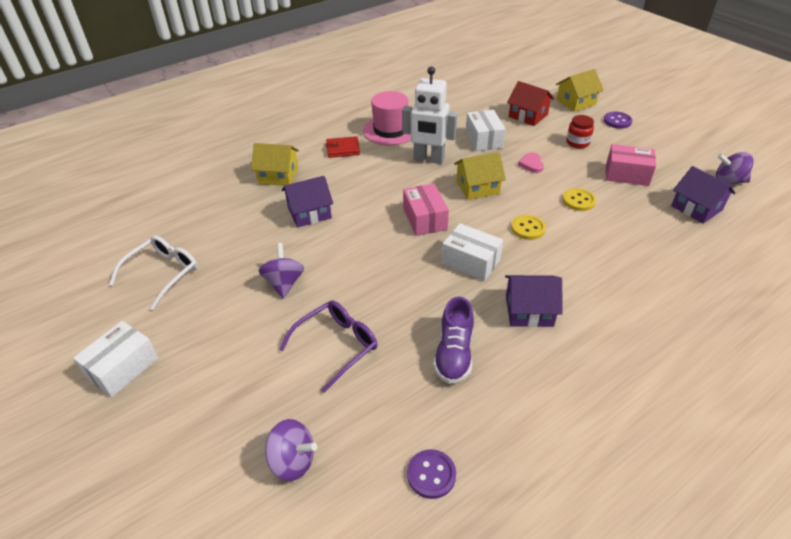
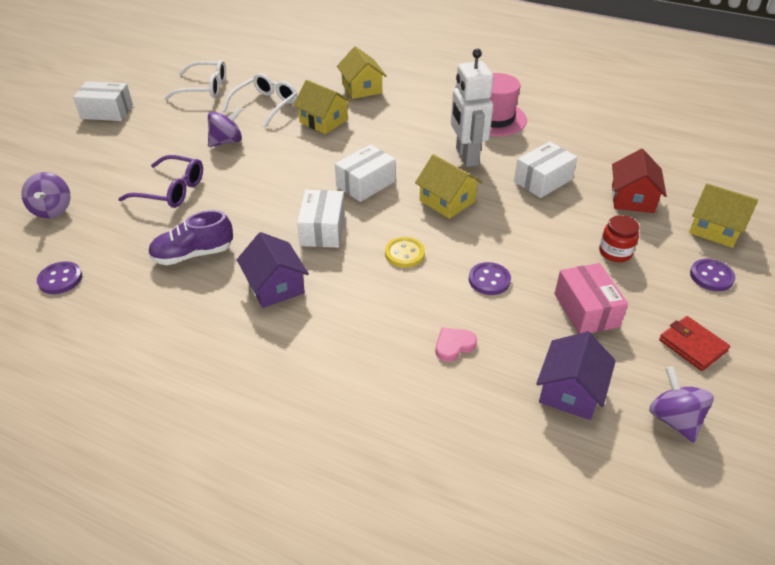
camera: 60 degrees right, 0 degrees up
purple house [282,176,333,227] -> yellow house [293,80,351,134]
red wallet [326,136,360,158] -> red wallet moved to [659,316,730,371]
pink box [403,184,449,236] -> white box [335,145,396,202]
pink heart [518,152,544,173] -> pink heart moved to [435,328,477,362]
yellow button [563,188,596,211] -> purple button [469,262,511,295]
none -> white glasses [222,73,297,128]

